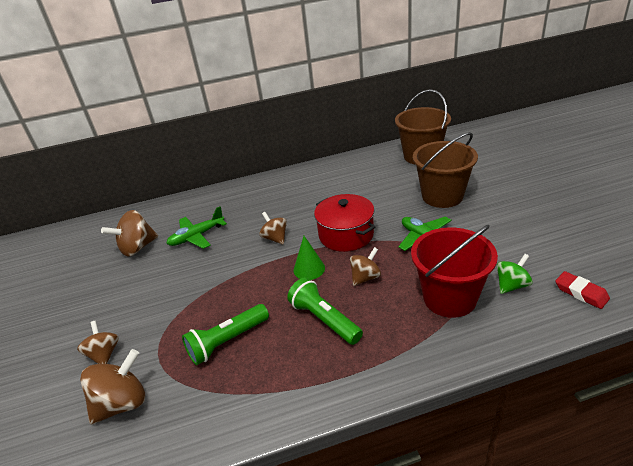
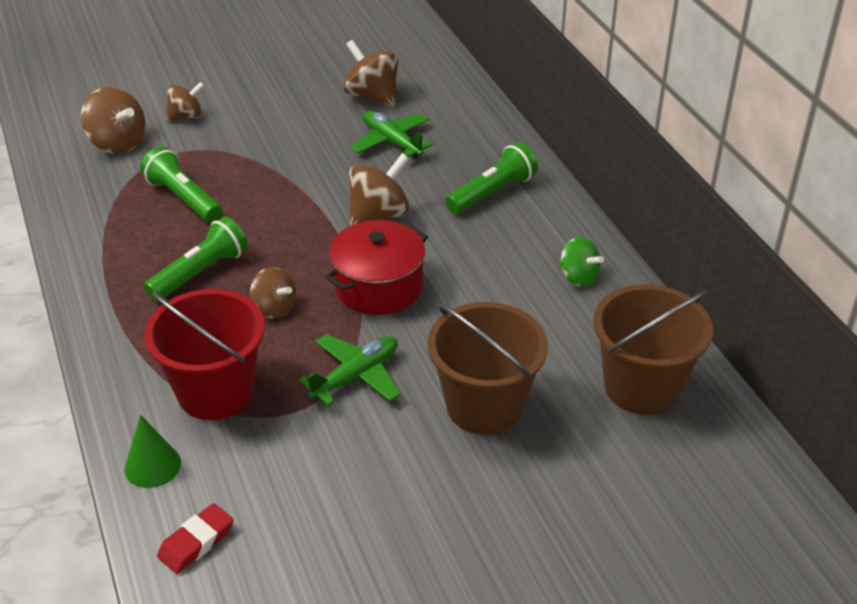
camera: 80 degrees right, 5 degrees up
brown spinning top [259,212,287,245] -> brown spinning top [349,153,409,226], size x1.53
green cone [293,236,325,280] -> green cone moved to [125,415,181,488]
green spinning top [497,254,533,294] -> green spinning top moved to [559,237,604,287]
none -> green flashlight [445,142,538,214]

